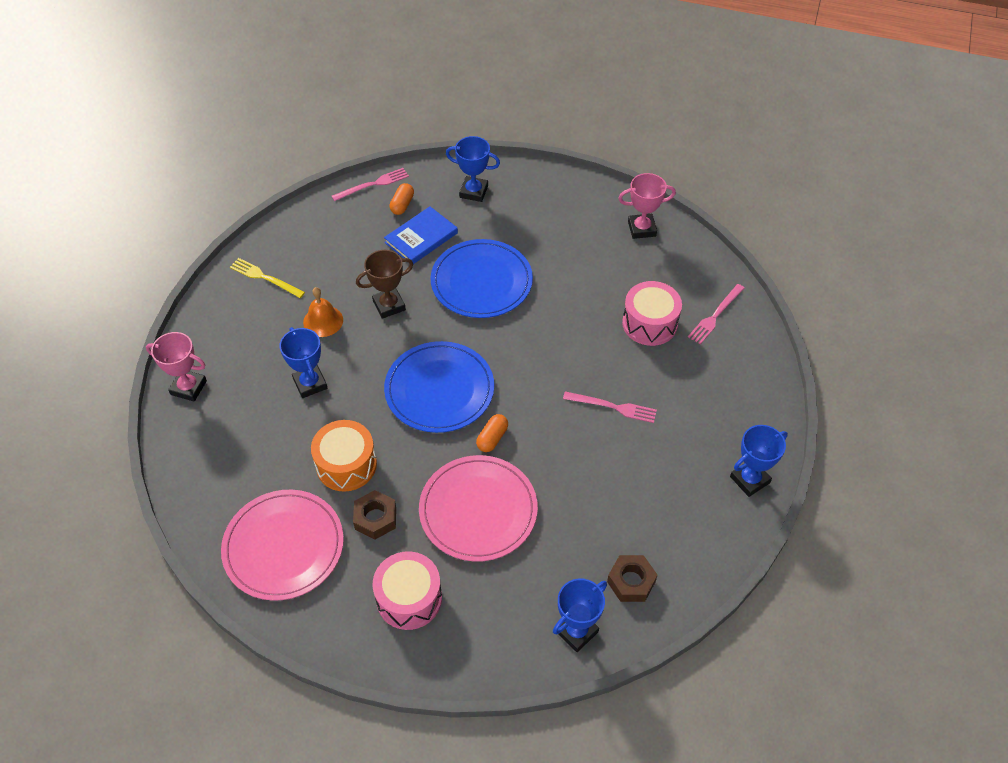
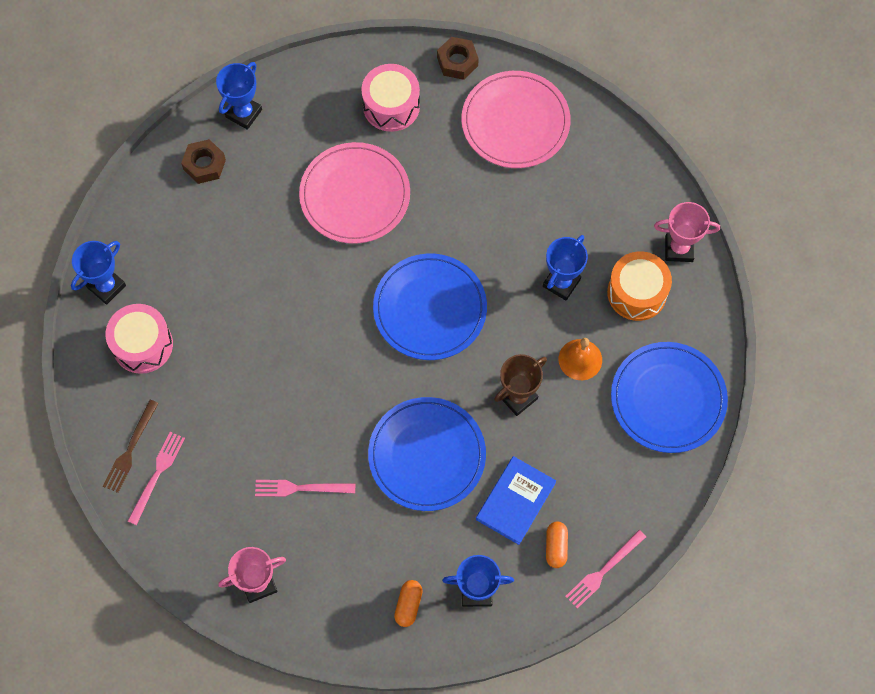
camera: 165 degrees right, 15 degrees up
yellow fork [230,258,305,298] -> blue plate [611,342,728,453]
blue trophy [280,327,327,398] -> blue trophy turned 75 degrees clockwise [543,235,588,301]
orange drum [311,420,377,492] -> orange drum moved to [607,251,672,321]
brown nut [353,490,396,539] -> brown nut moved to [437,37,479,80]
orange capsule [476,414,508,452] -> orange capsule moved to [394,580,423,627]
pink fork [563,391,657,423] -> pink fork moved to [255,480,355,497]
pink drum [622,281,682,346] -> pink drum moved to [106,304,173,374]
none -> brown fork [103,400,159,493]

